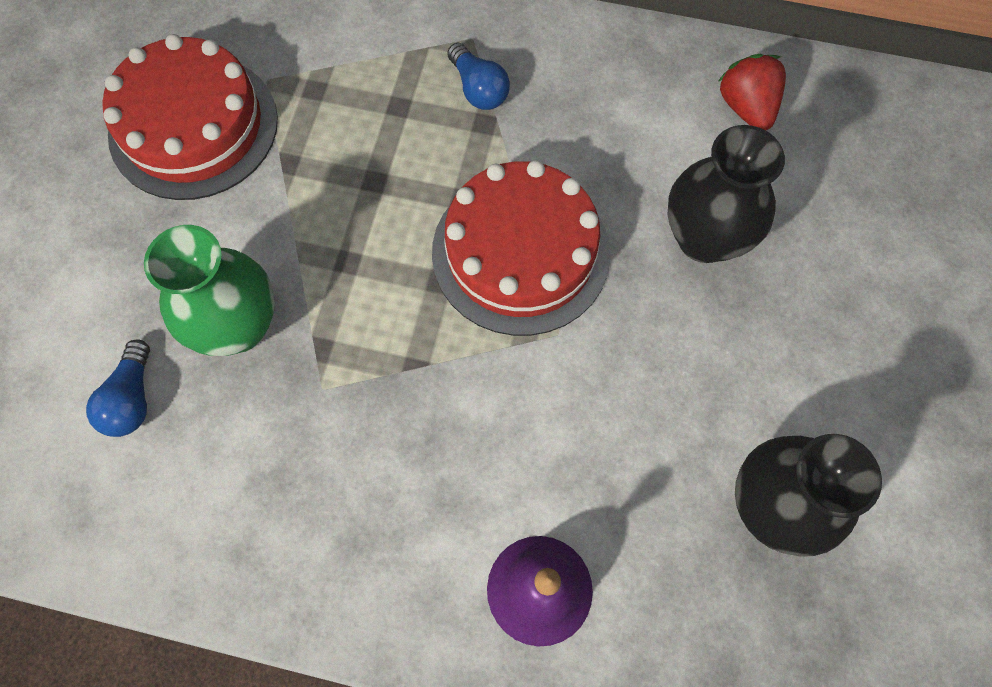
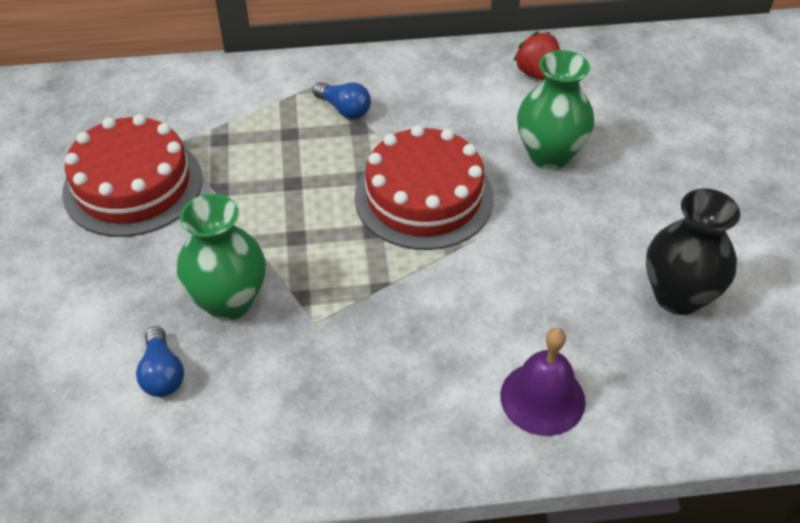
camera: 20 degrees left, 20 degrees down
black vase [668,125,785,263] -> green vase [517,50,594,169]

